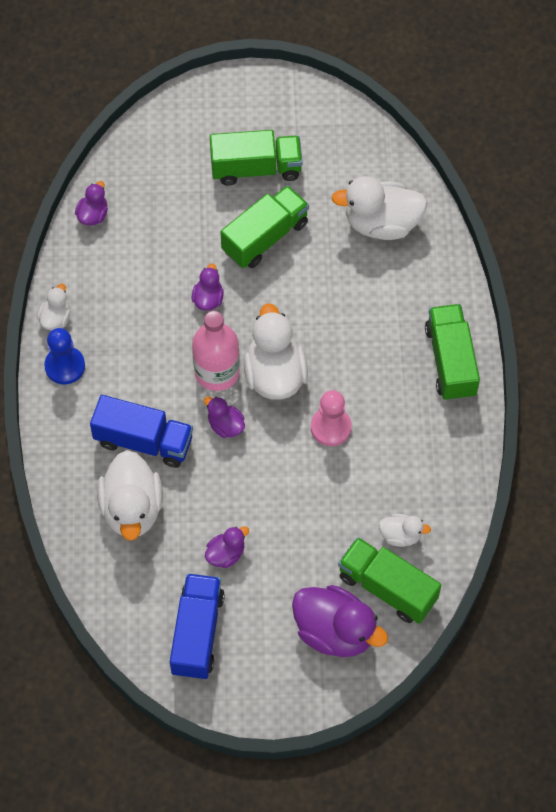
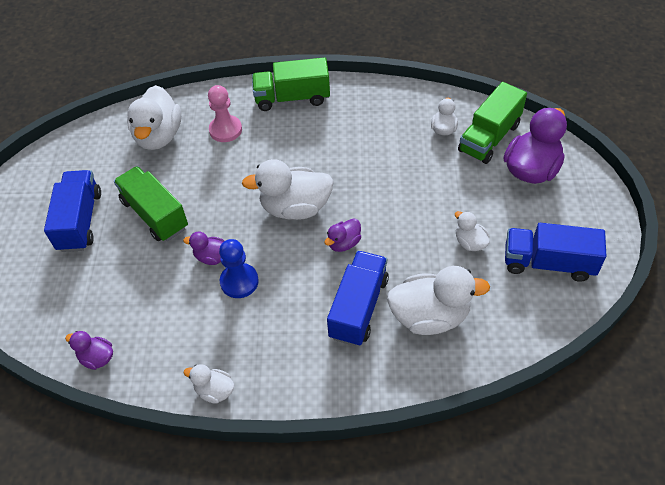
camera: 85 degrees left, 10 degrees down
blue pawn [44,328,85,384] -> blue pawn moved to [219,239,259,298]
pink bottle [192,311,240,391] -> none
purple duck [205,527,249,568] -> white duck [455,211,490,251]
green truck [210,130,303,186] -> blue truck [44,170,101,252]
pink pawn [311,390,352,446] -> pink pawn moved to [208,85,242,142]

